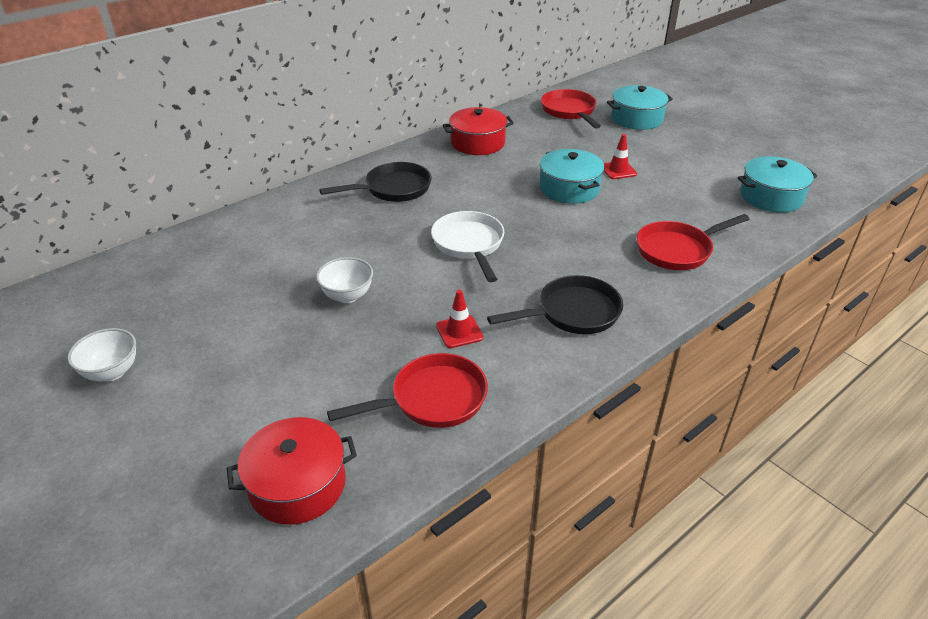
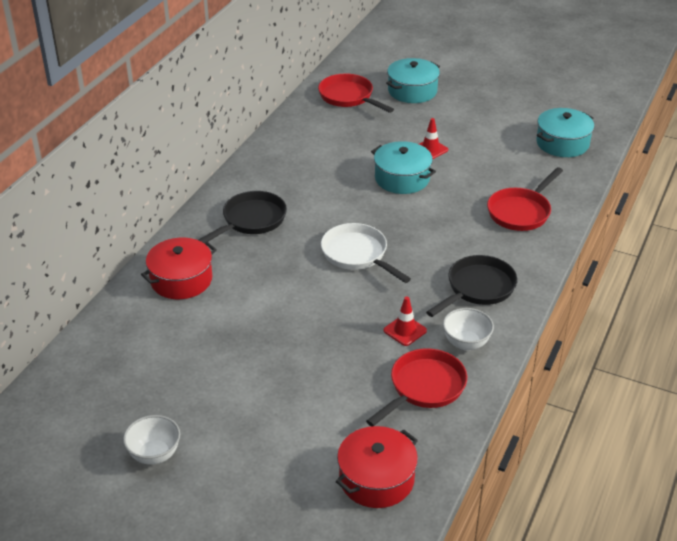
camera: 25 degrees left, 0 degrees up
white bowl [316,257,373,303] -> white bowl moved to [443,308,494,350]
red pot [443,107,514,155] -> red pot moved to [141,238,217,299]

